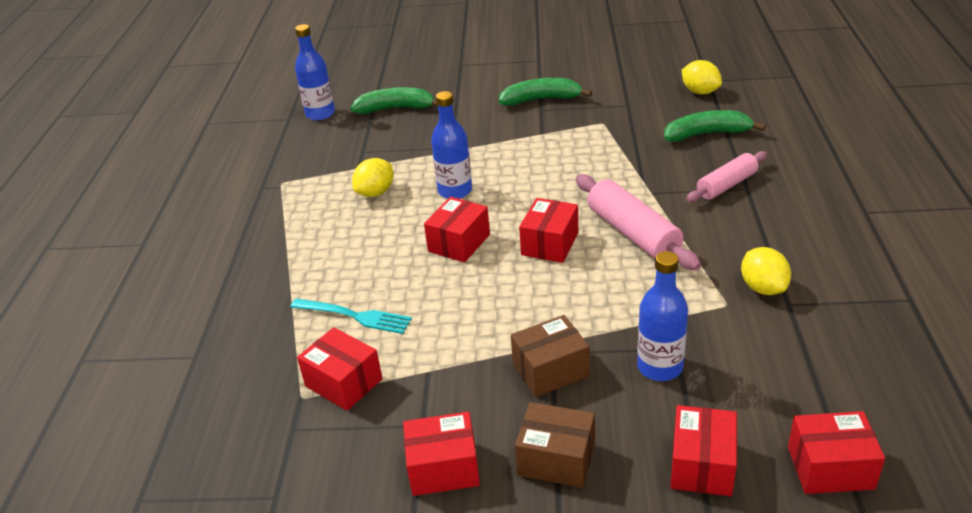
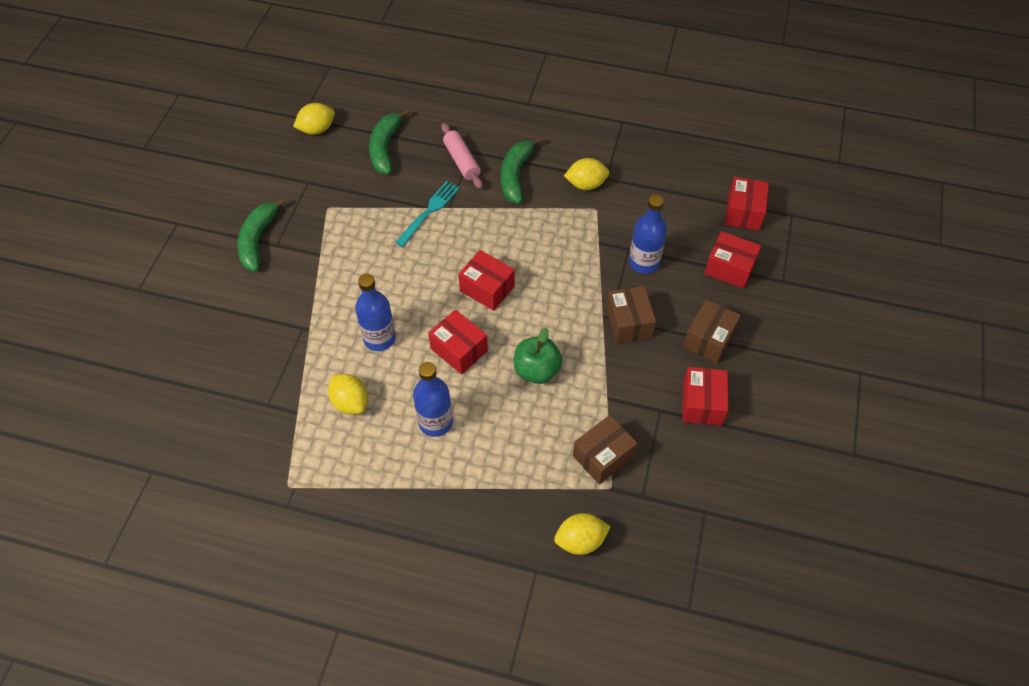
camera: 80 degrees left, 20 degrees up
turquoise fork [290,298,412,334] -> turquoise fork moved to [395,181,460,247]
blue bottle [295,24,335,120] -> blue bottle moved to [413,362,453,437]
red box [297,327,383,411] -> brown box [573,415,638,484]
green banana [350,87,438,114] -> green banana moved to [501,137,542,204]
pink rolling pin [576,174,701,270] -> none
none -> green apple [514,328,563,384]
none -> yellow lemon [554,513,611,555]

